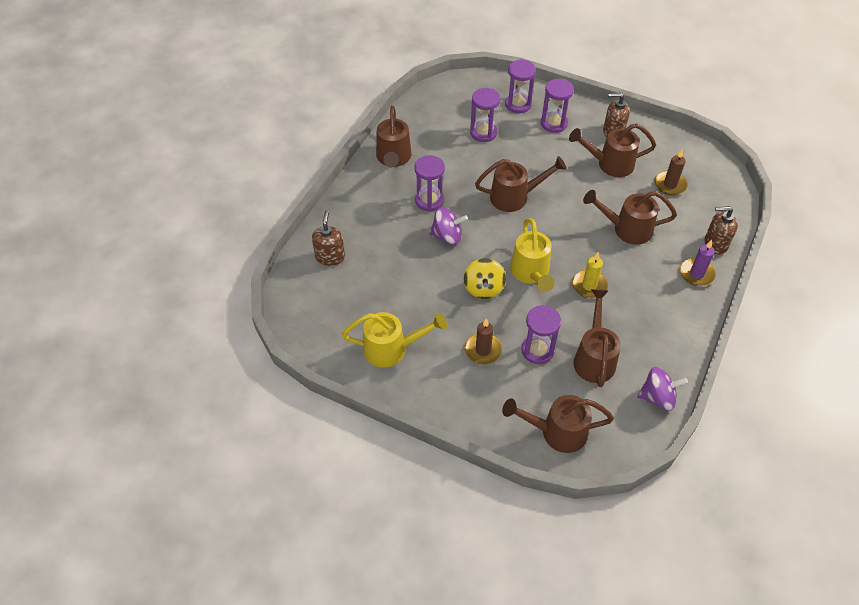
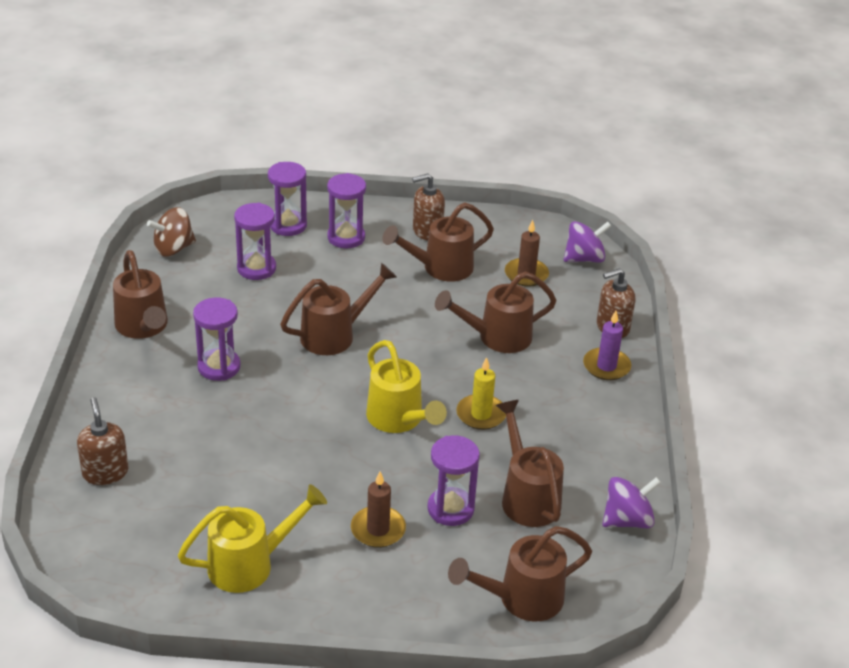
camera: 25 degrees left, 15 degrees down
purple spinning top [429,207,468,245] -> purple spinning top moved to [563,221,611,263]
yellow spinning top [464,258,506,299] -> none
none -> brown spinning top [147,207,196,257]

